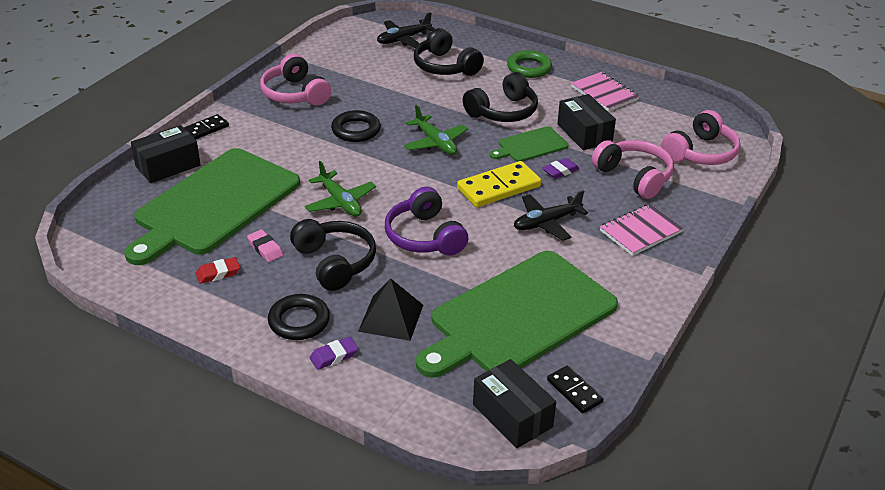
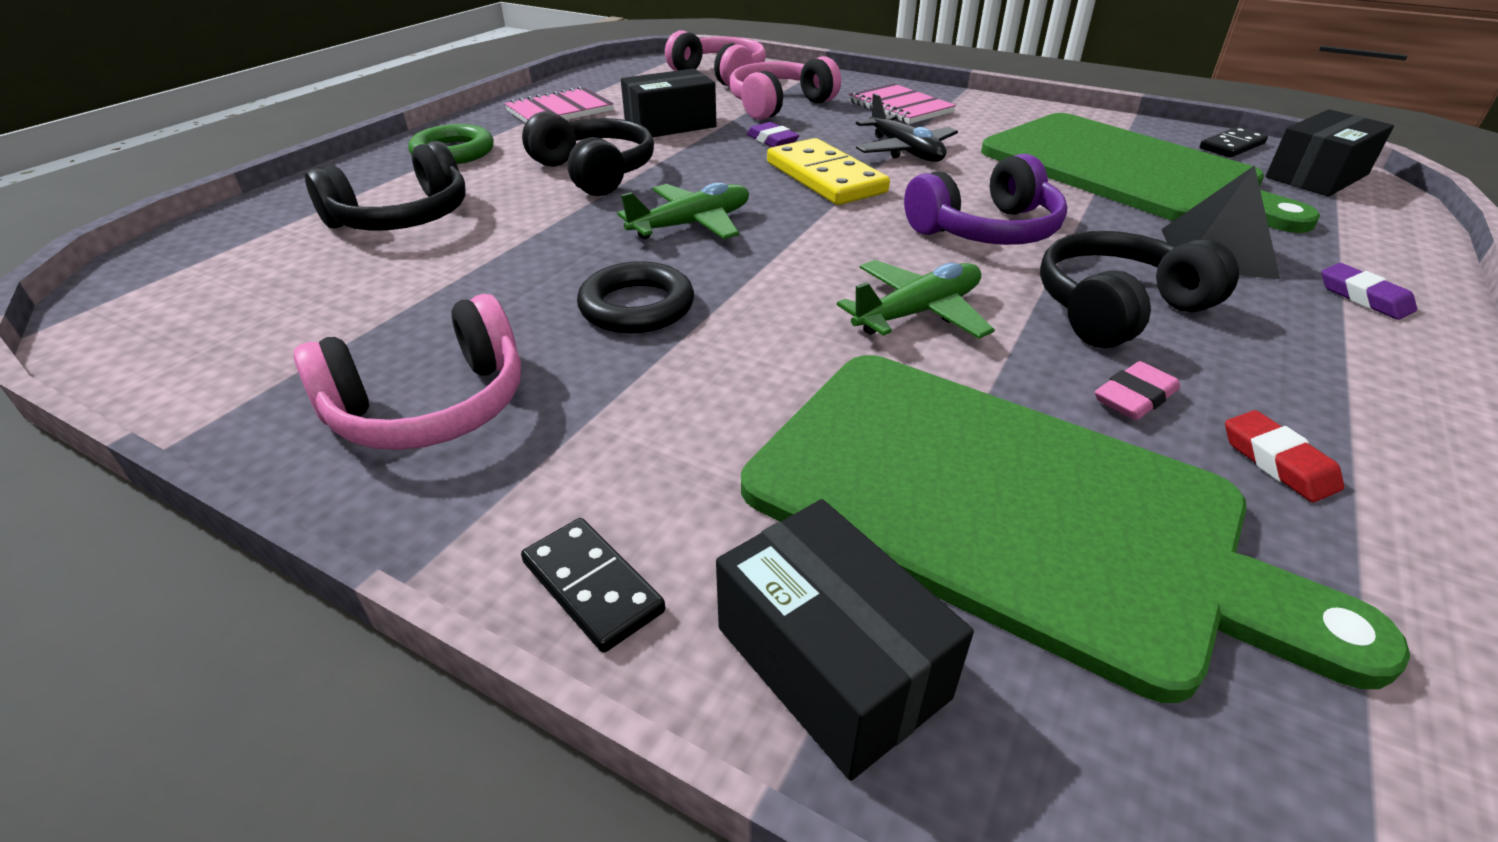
camera: 90 degrees left, 0 degrees up
black ring [268,294,330,340] -> none
black plane [377,12,434,48] -> none
green cutting board [490,126,569,162] -> none

